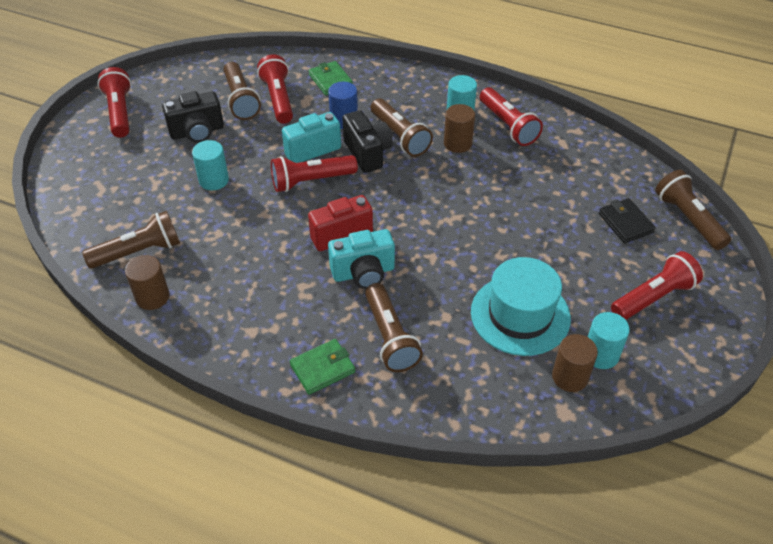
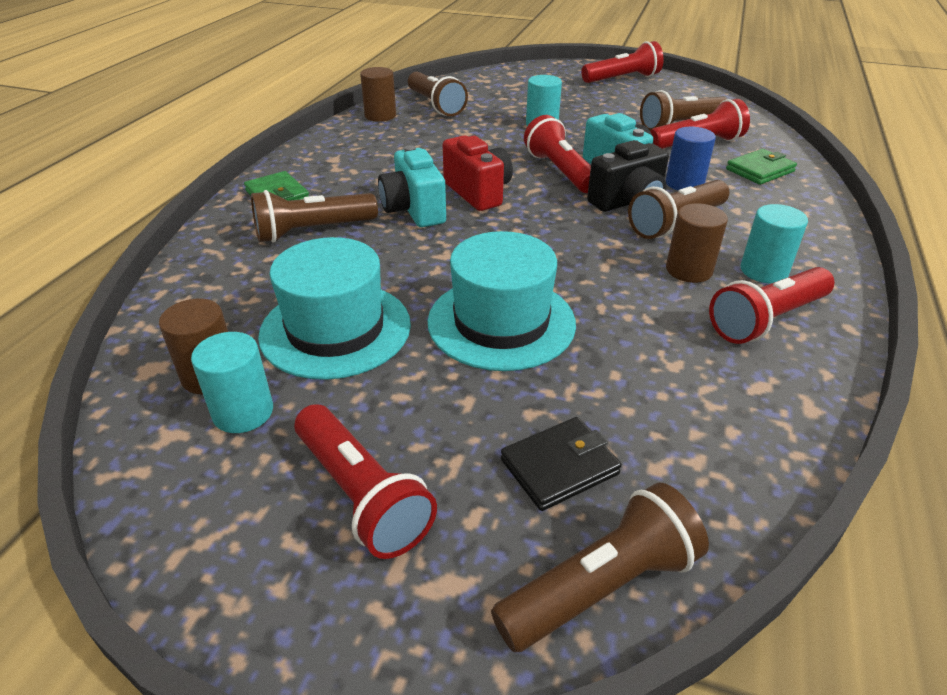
camera: 85 degrees right, 10 degrees down
black camera [162,91,224,143] -> none
none -> turquoise hat [427,231,576,371]

